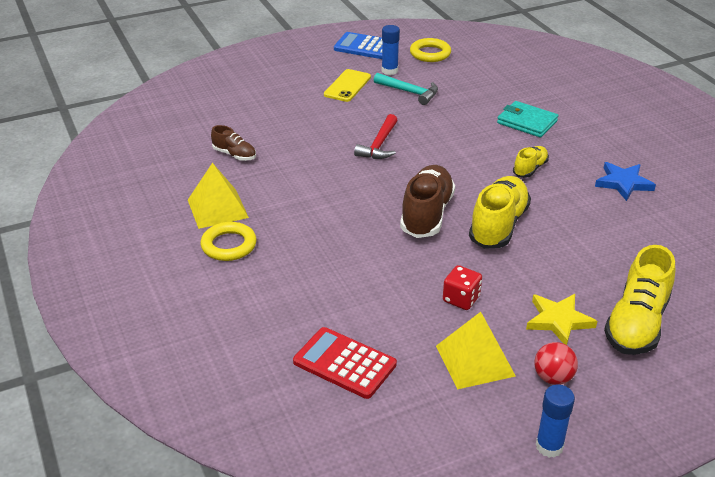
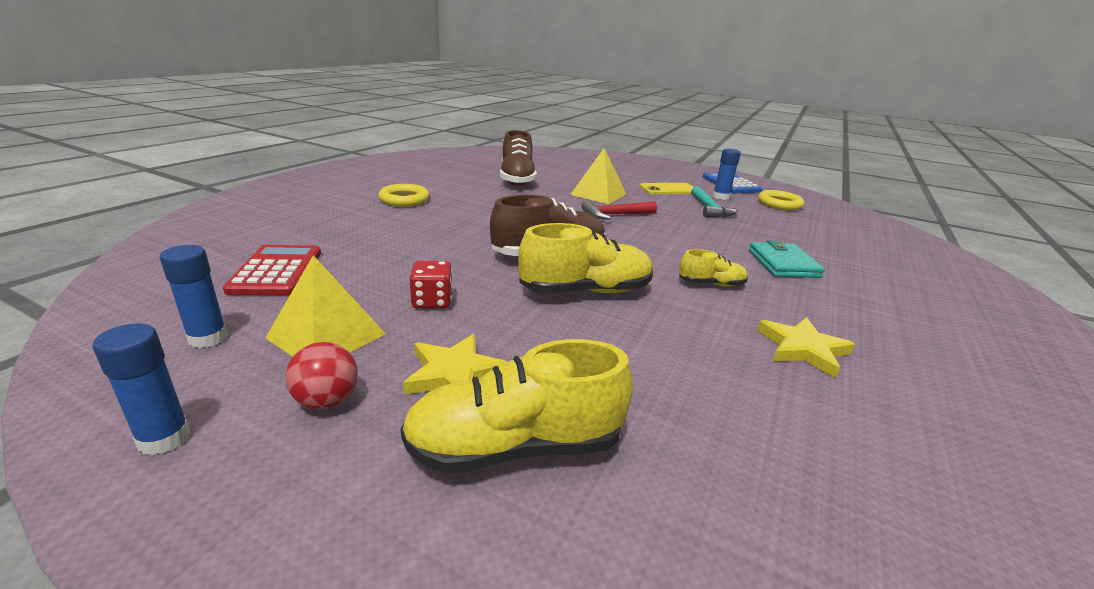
camera: 50 degrees right, 10 degrees down
yellow pyramid [188,163,249,229] -> yellow pyramid moved to [570,148,626,204]
brown shoe [211,125,256,161] -> brown shoe [500,130,537,186], size x1.88
blue star [595,162,656,201] -> yellow star [757,317,855,378]
none -> blue glue stick [160,245,228,348]

